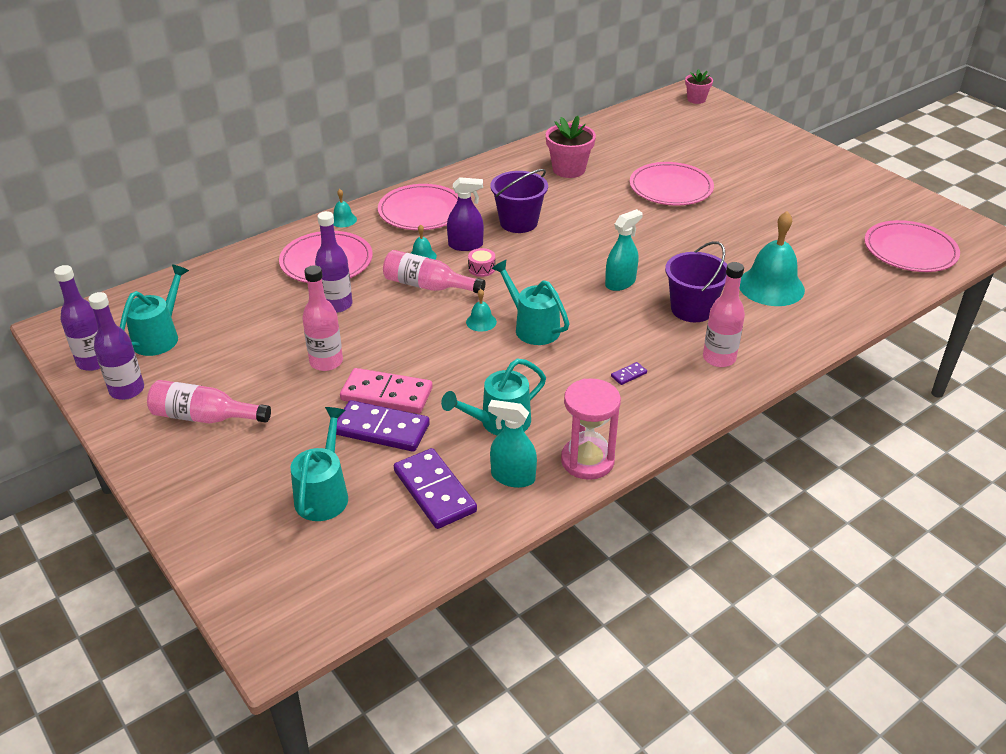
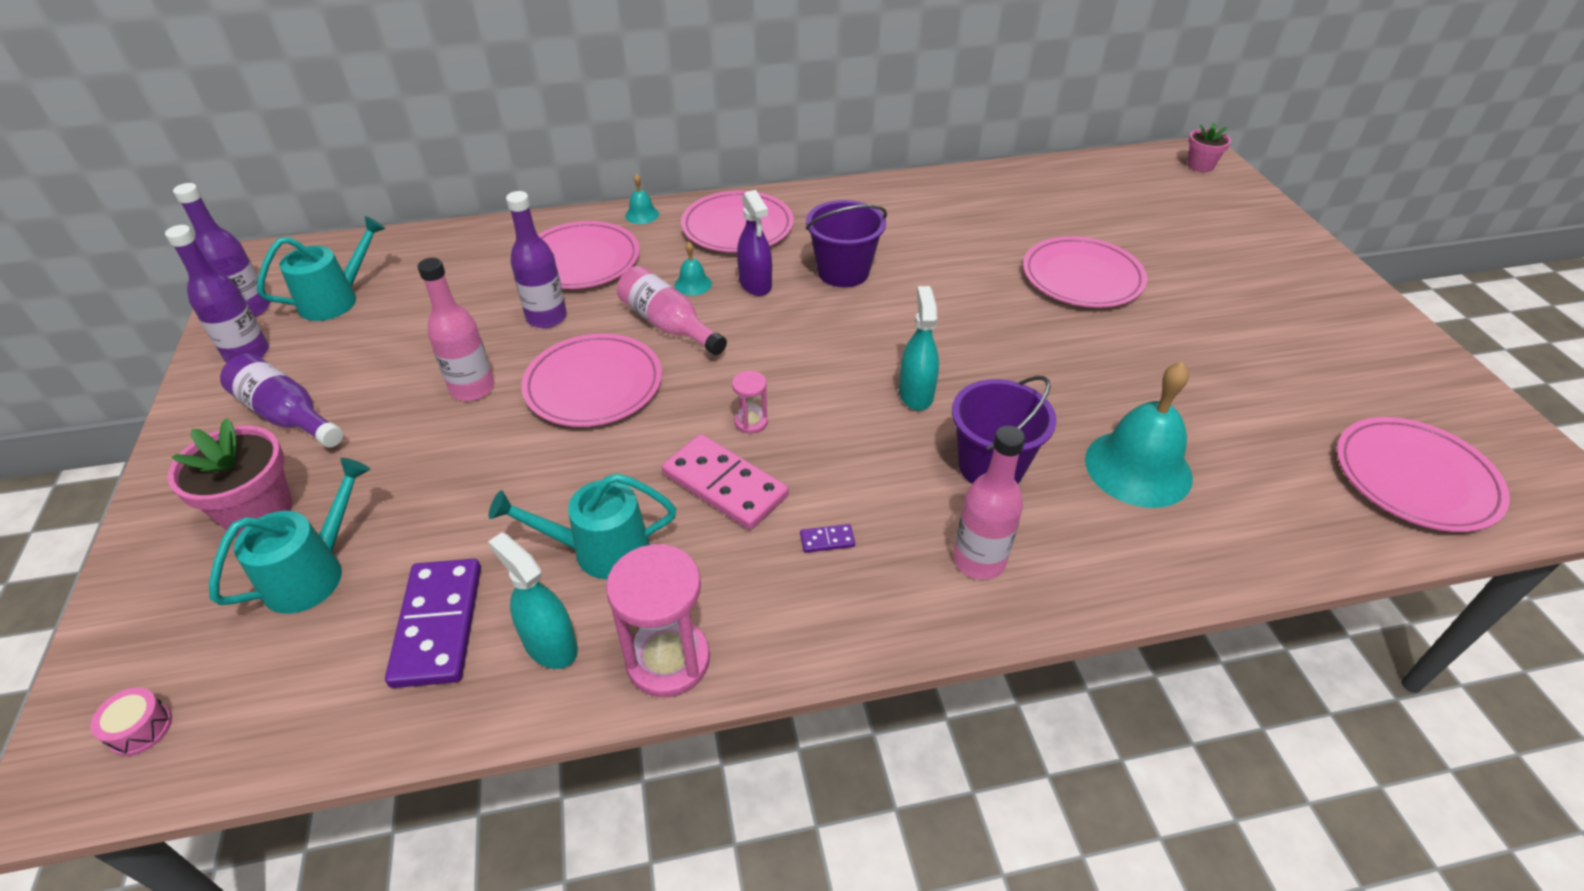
camera: 25 degrees right, 5 degrees up
pink bottle [147,380,271,423] -> purple bottle [220,354,344,448]
purple domino [336,400,430,452] -> none
pink domino [340,368,433,414] -> pink domino moved to [662,434,788,530]
purple spray bottle [447,177,484,251] -> purple spray bottle turned 45 degrees clockwise [737,190,772,296]
turquoise bell [466,289,497,332] -> none
pink drum [468,248,495,277] -> pink drum moved to [91,687,172,756]
turquoise watering can [492,260,570,345] -> pink hourglass [732,371,768,434]
pink flower pot [546,116,596,178] -> pink flower pot moved to [168,418,292,536]
turquoise spray bottle [605,209,643,291] -> turquoise spray bottle turned 75 degrees counterclockwise [899,286,939,411]
none -> pink plate [521,333,662,427]

